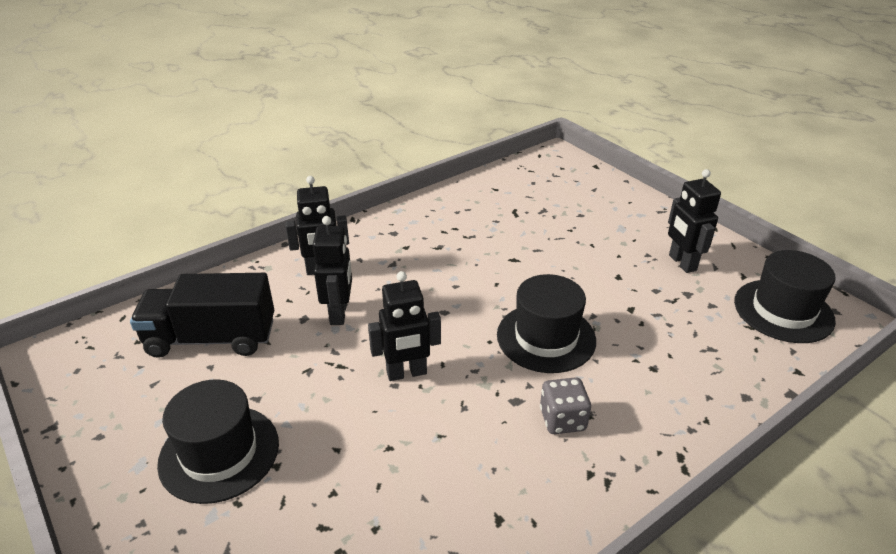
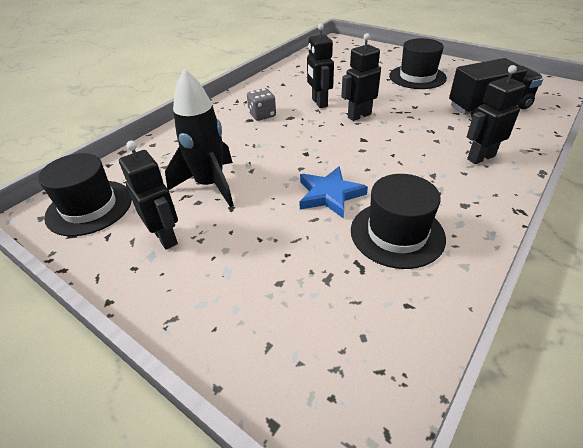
camera: 165 degrees right, 5 degrees up
black robot [313,216,352,325] -> black robot moved to [307,23,334,108]
black hat [497,274,596,373] -> black hat moved to [351,174,446,269]
none -> black rocket [165,69,234,207]
none -> blue star [300,166,368,219]

